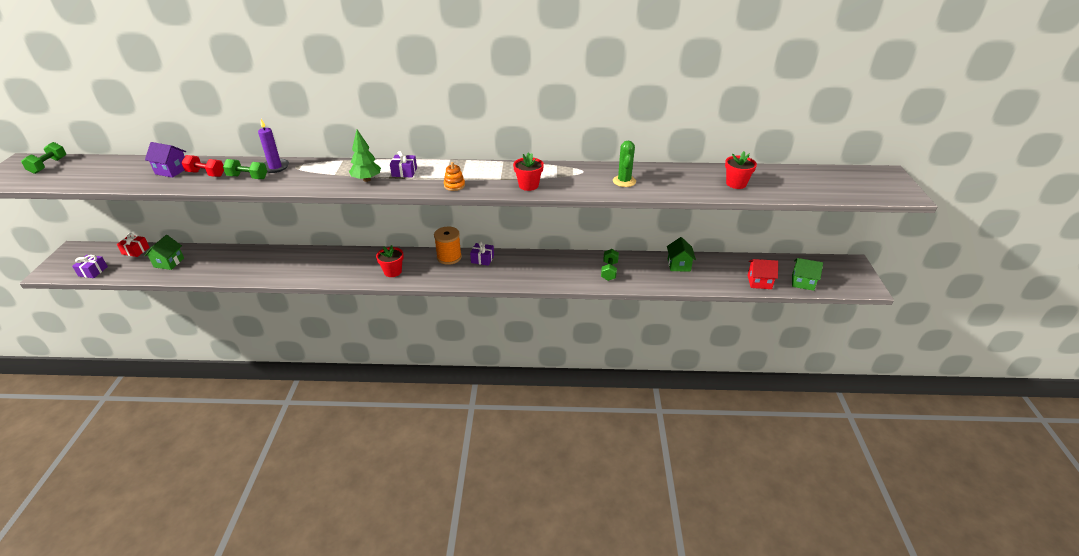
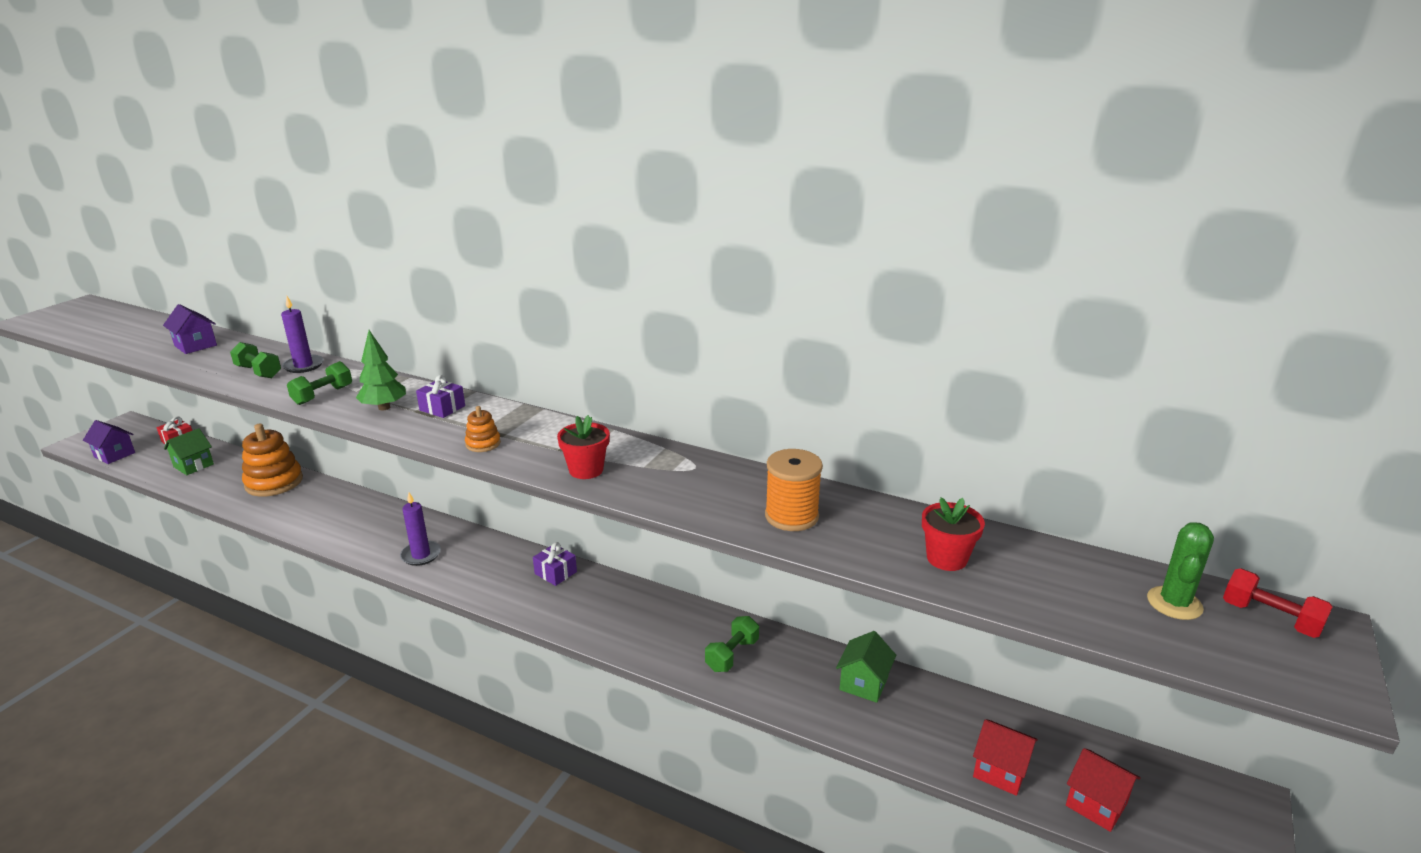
camera: 25 degrees right, 10 degrees down
green dumbbell [21,142,66,174] -> green dumbbell moved to [287,361,352,405]
purple gift [72,255,108,278] -> purple house [83,420,135,464]
red dumbbell [181,155,224,177] -> red dumbbell moved to [1223,569,1333,638]
red flower pot [376,245,404,277] -> purple candle [400,492,441,566]
orange spool [434,227,462,265] -> orange spool moved to [765,449,823,531]
green cactus [613,141,636,187] -> green cactus moved to [1147,523,1214,620]
green house [792,258,823,291] -> red house [1066,748,1141,832]
none -> orange stacking toy [242,424,303,497]

